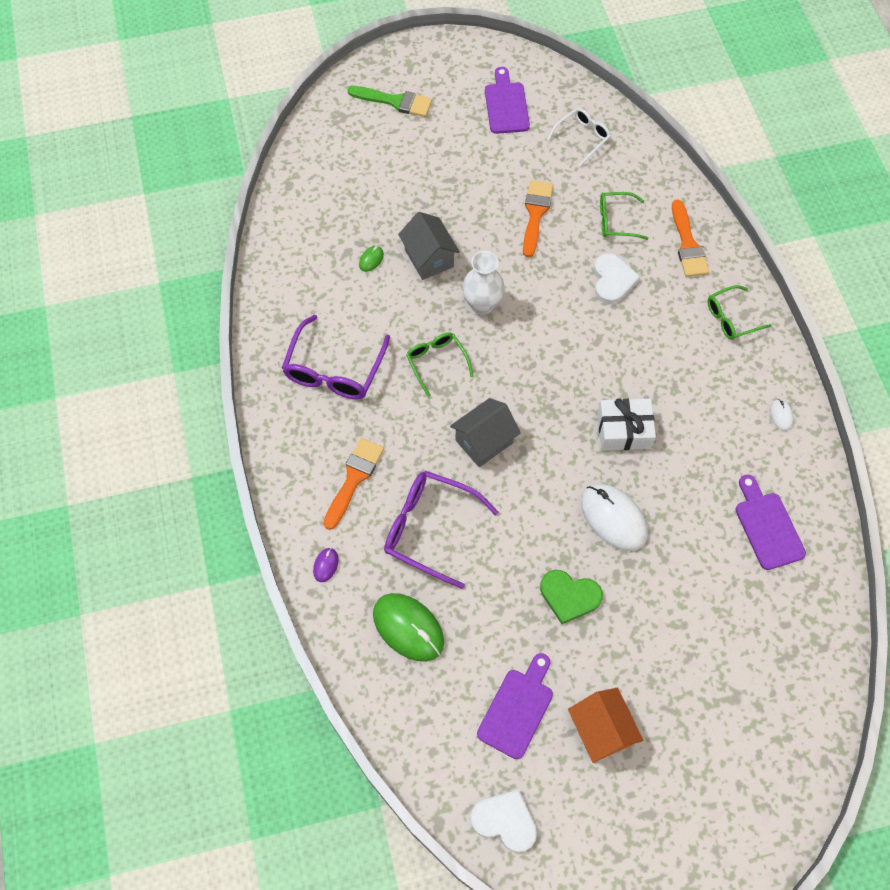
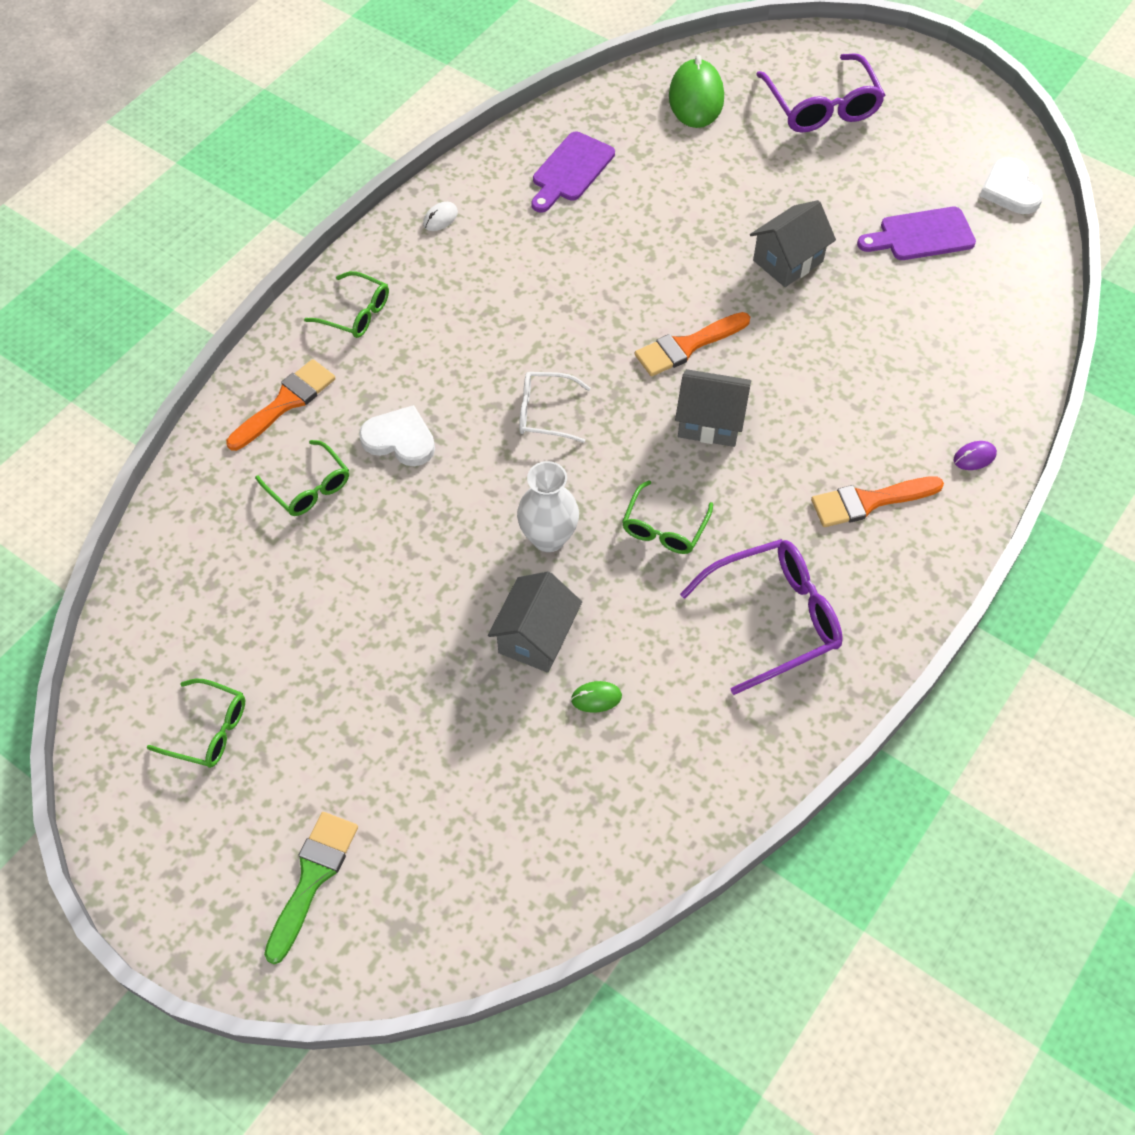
camera: 130 degrees left, 5 degrees down
green brush [348,86,432,117] -> green brush turned 45 degrees clockwise [264,812,358,964]
green mouse [373,593,444,662] -> green mouse moved to [669,55,724,128]
purple glasses [384,471,498,589] -> purple glasses moved to [756,53,885,133]
purple cutting board [485,67,530,134] -> green glasses [147,679,245,768]
orange brush [523,180,553,257] -> orange brush moved to [635,312,750,376]
green heart [540,570,603,624] -> grey house [750,200,836,287]
white glasses [547,108,611,166] -> white glasses moved to [519,372,591,443]
orange house [568,688,643,763] -> none
white mouse [581,484,648,551] -> none
white heart [594,253,640,304] -> white heart turned 60 degrees clockwise [359,405,435,466]
white gift [598,399,656,450] -> none

